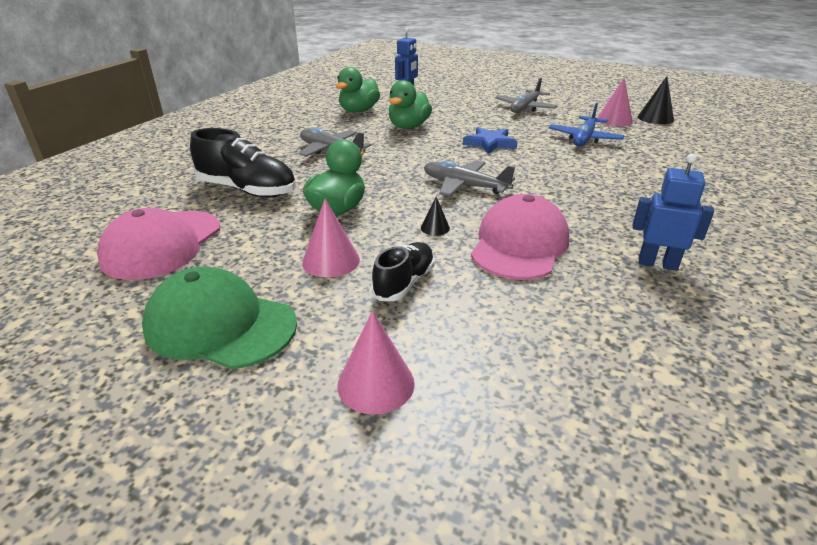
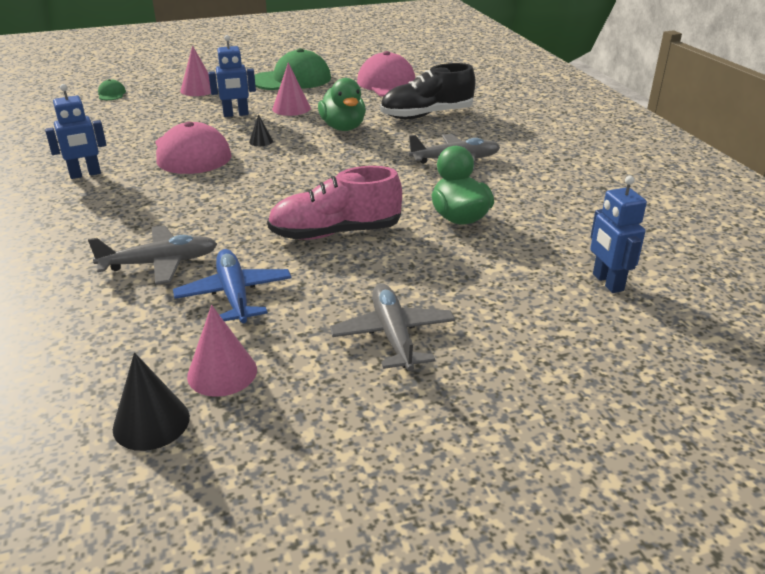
camera: 135 degrees right, 0 degrees up
green duck [335,67,380,112] -> none
black shoe [371,242,434,301] -> blue robot [208,35,256,117]
grey plane [424,160,515,196] -> grey plane moved to [88,225,217,285]
blue star [463,127,518,154] -> pink shoe [267,166,402,240]
none -> green cap [98,79,126,100]

